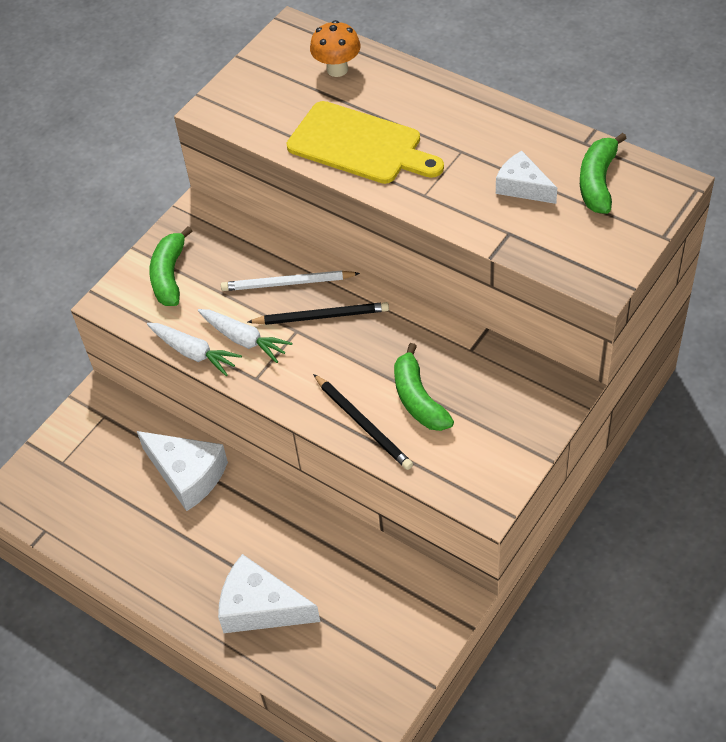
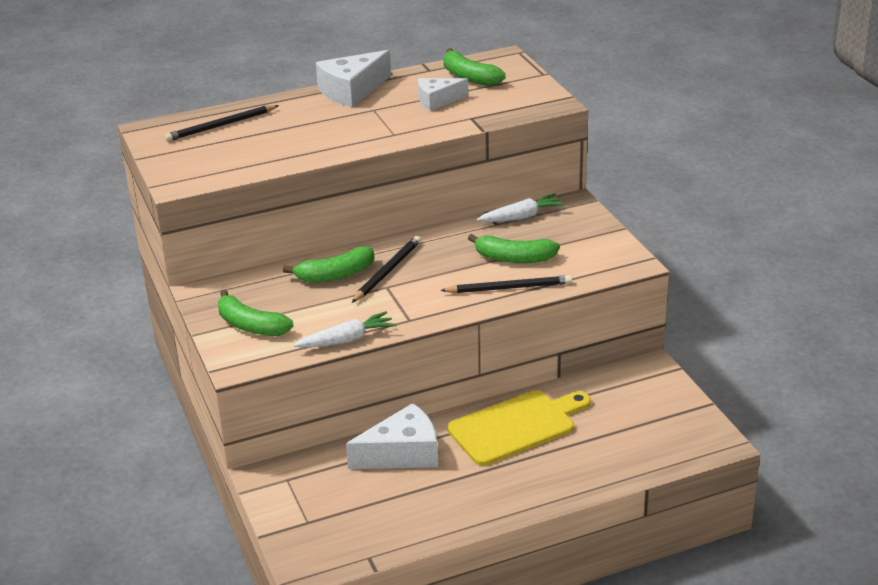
camera: 60 degrees left, 20 degrees down
white carrot [198,309,292,363] -> white carrot moved to [477,194,566,222]
white cheese [218,554,320,633] -> white cheese moved to [316,50,391,107]
white pencil [221,270,360,291] -> green banana [283,246,374,283]
yellow cutting board [287,101,444,184] -> yellow cutting board moved to [447,390,591,466]
orange mushroom [310,20,361,77] -> black pencil [164,105,279,142]

